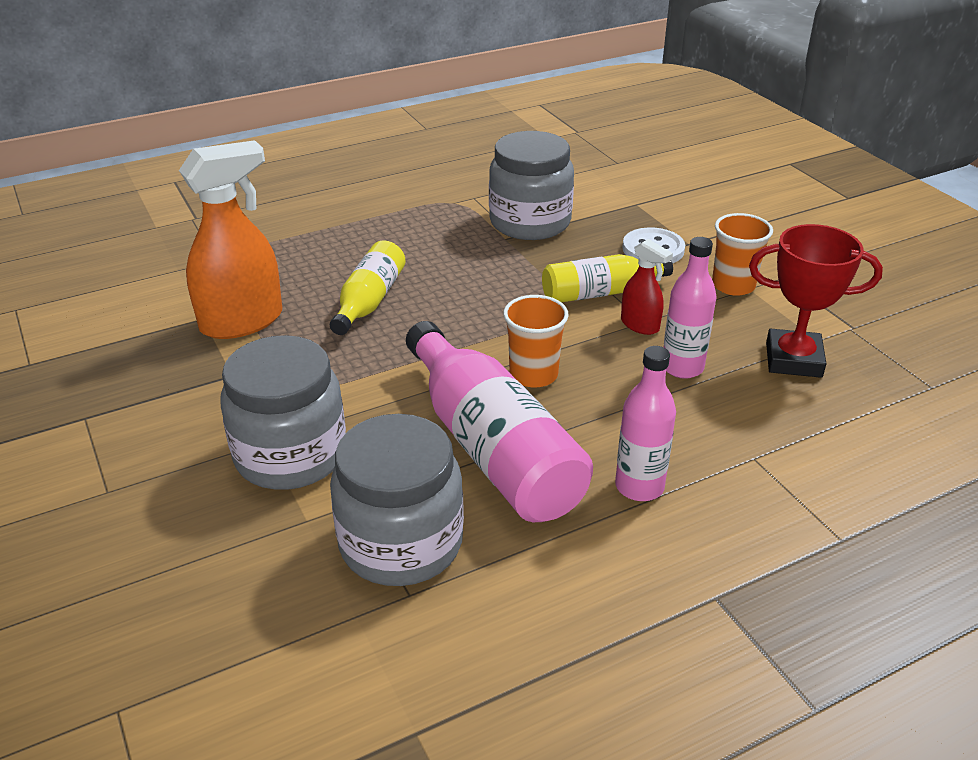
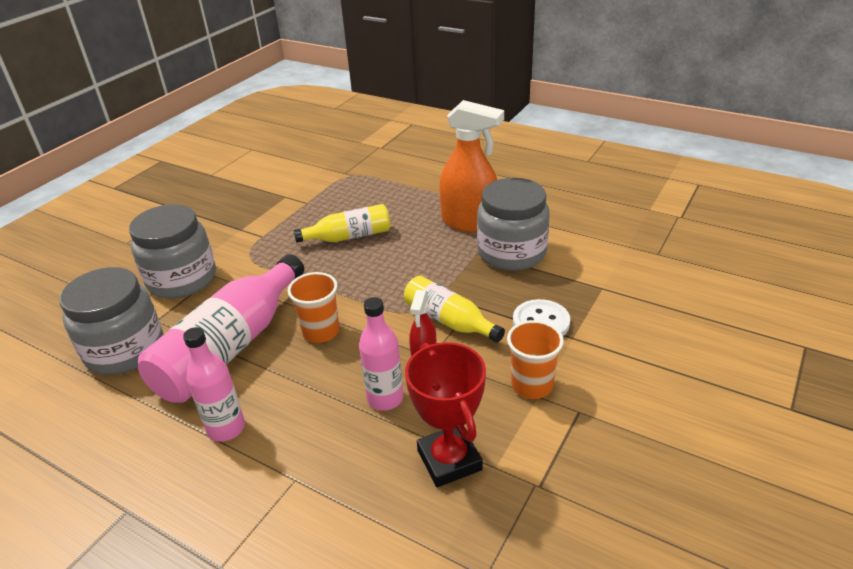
camera: 60 degrees right, 0 degrees up
orange spray bottle [179,140,282,339] -> orange spray bottle moved to [439,100,504,233]

